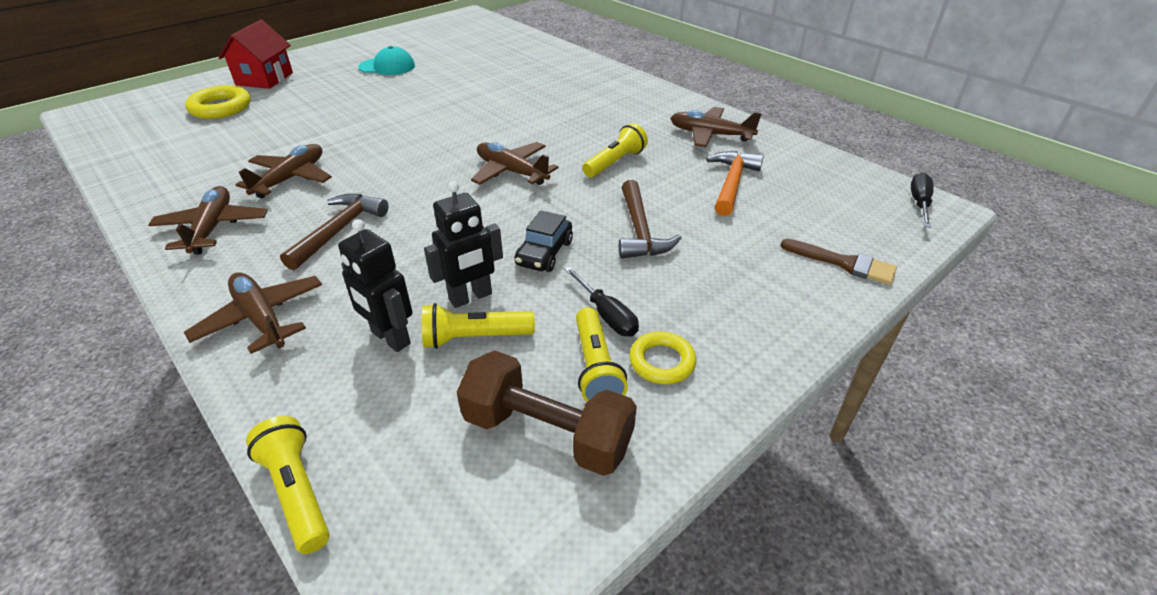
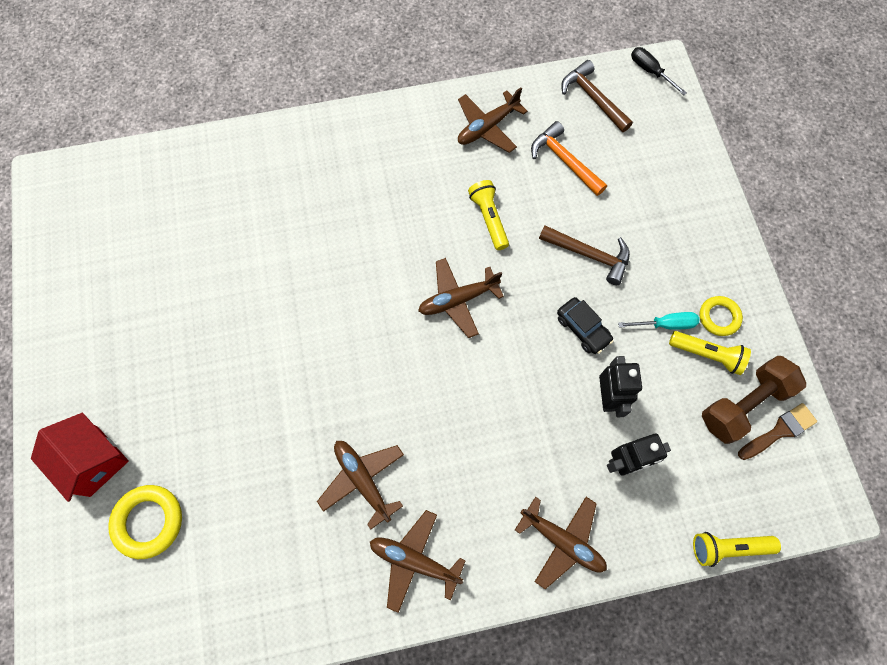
camera: 60 degrees left, 30 degrees up
brown plane [184,272,322,354] -> brown plane turned 135 degrees counterclockwise [515,497,607,589]
brown hammer [280,193,388,270] -> brown hammer moved to [561,60,633,132]
turquoise cap [358,46,415,75] -> none
yellow flashlight [422,303,535,349] -> none
black screwdriver [564,266,639,336] -> turquoise screwdriver [618,312,699,330]
brown brush [780,239,897,285] -> brown brush moved to [738,403,817,460]

